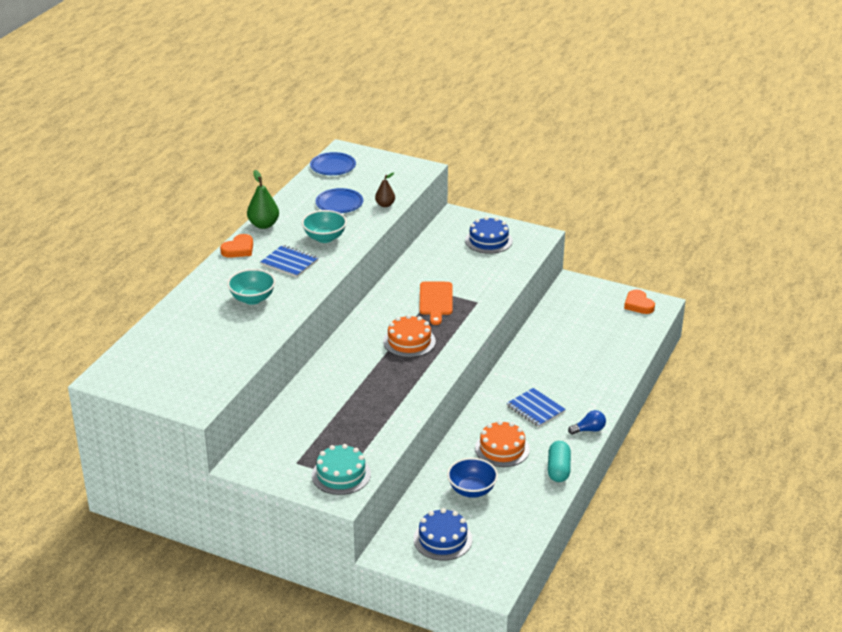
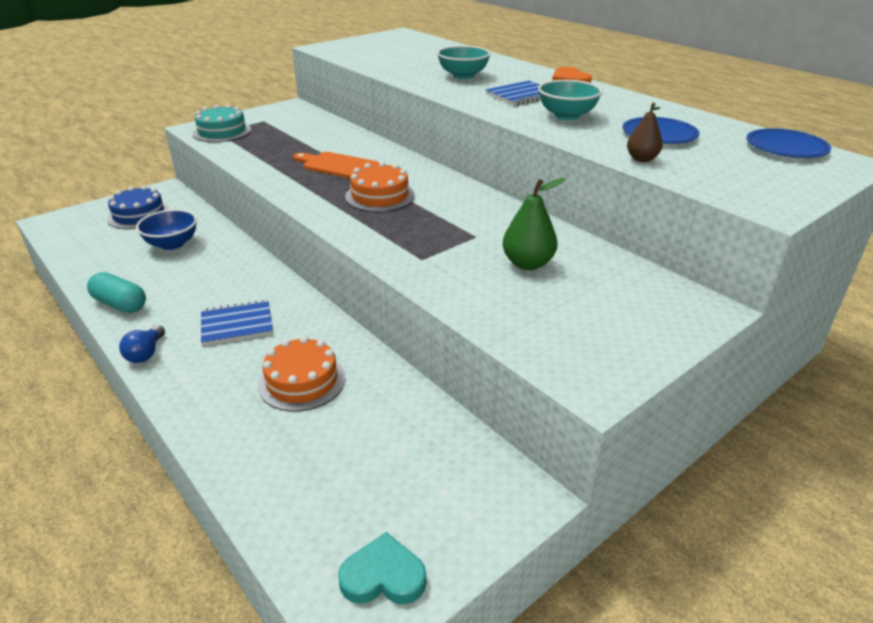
camera: 115 degrees right, 0 degrees up
green pear [247,170,279,229] -> green pear moved to [503,178,566,270]
orange cutting board [419,281,453,325] -> orange cutting board moved to [293,152,379,178]
blue cake [465,216,513,254] -> none
orange cake [475,420,530,467] -> orange cake moved to [258,336,346,411]
orange heart [624,289,655,314] -> turquoise heart [338,532,426,604]

